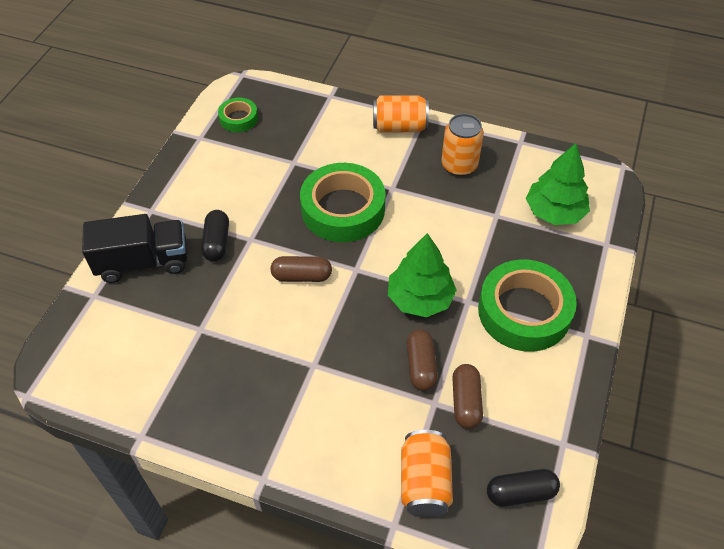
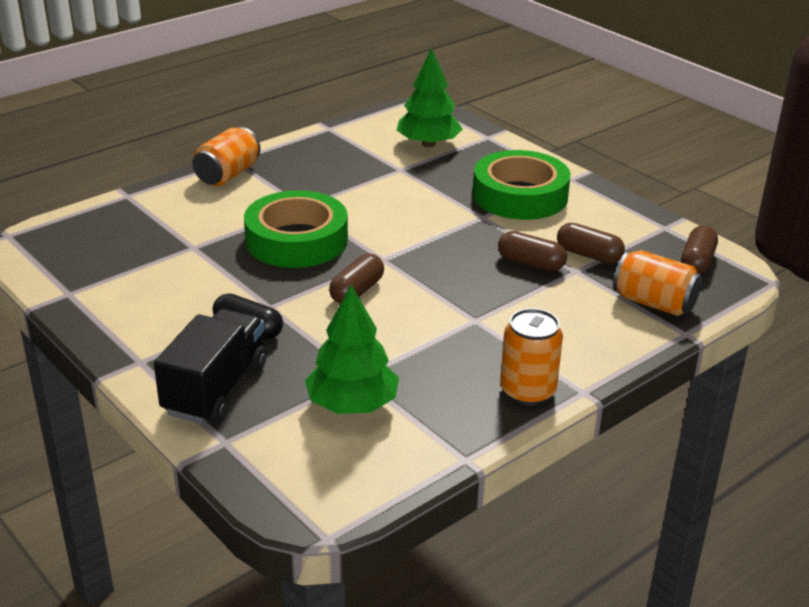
camera: 60 degrees left, 20 degrees down
green tape [218,98,258,132] -> none
green tree [388,233,457,317] -> green tree moved to [305,285,399,414]
orange can [441,114,484,176] -> orange can moved to [500,308,563,406]
black capsule [487,469,560,507] -> brown capsule [681,226,718,274]

